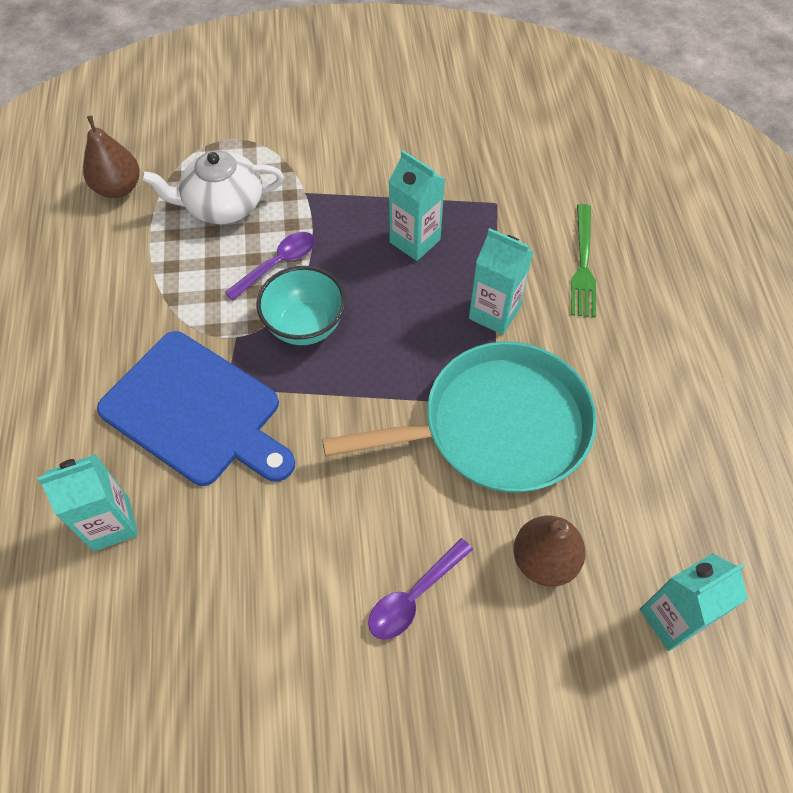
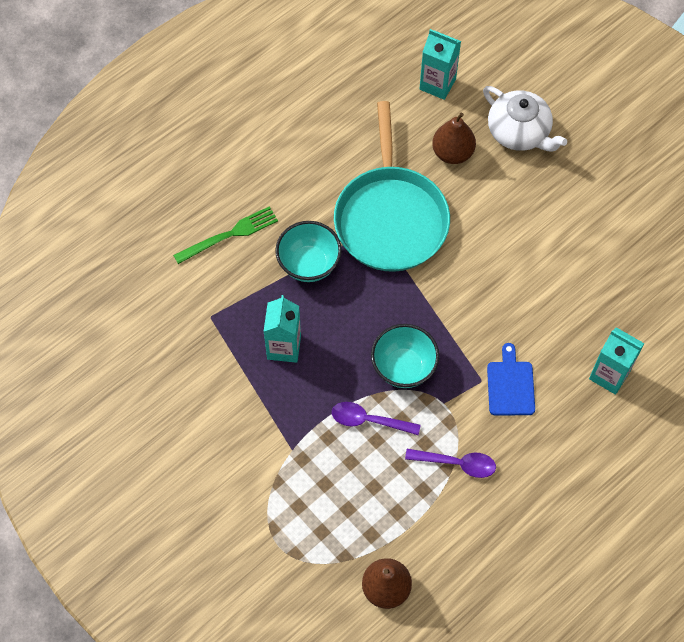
camera: 125 degrees left, 5 degrees up
blue cutting board [97,331,295,486] -> blue cutting board [487,343,535,416], size x0.51
white teapot [141,150,284,224] -> white teapot moved to [483,86,567,152]
turquoise pan [322,342,597,493] -> turquoise pan turned 135 degrees counterclockwise [334,101,450,272]
purple spoon [368,538,473,640] -> purple spoon moved to [405,449,496,478]
turquoise carton [469,228,533,335] -> turquoise bowl [275,221,342,282]

